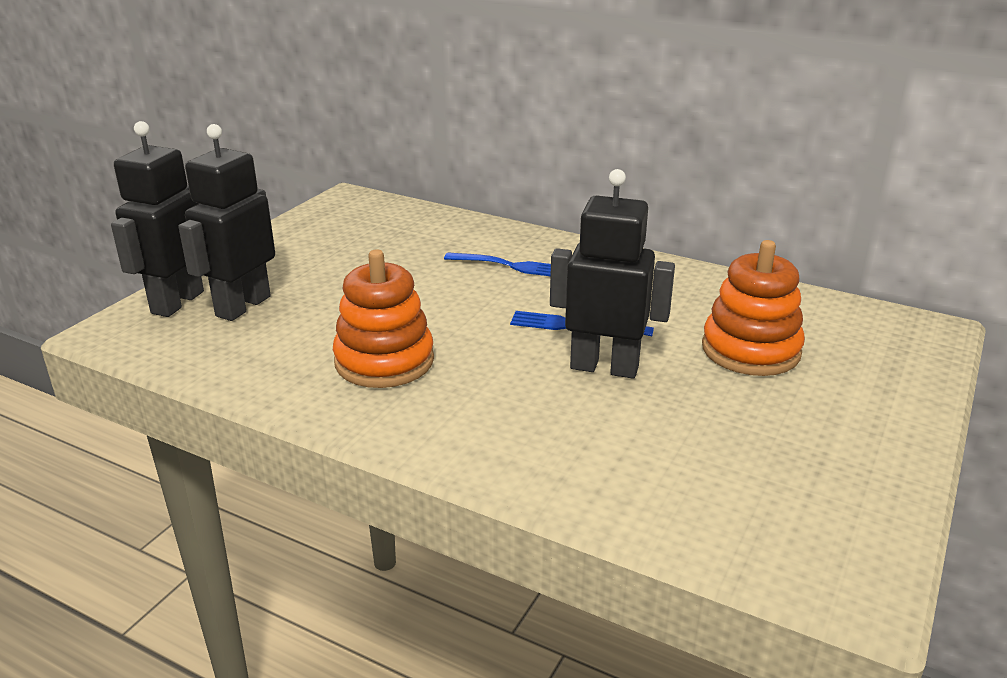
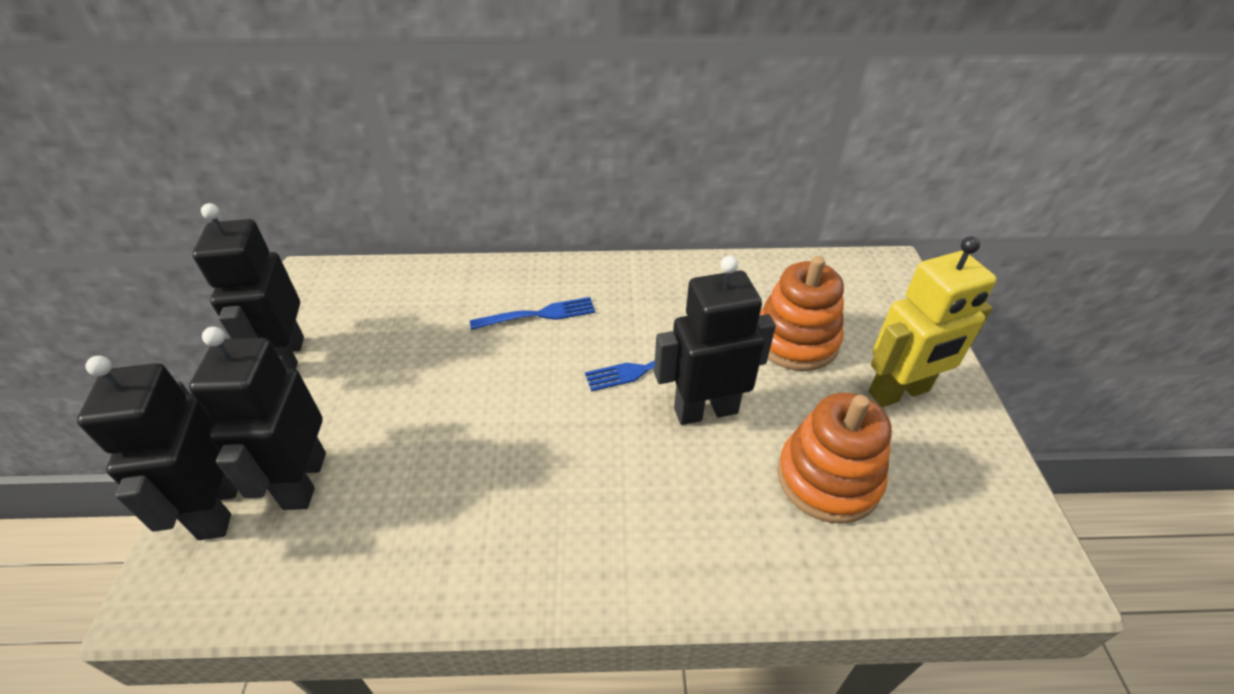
camera: 30 degrees left, 15 degrees up
orange stacking toy [333,250,434,388] -> orange stacking toy moved to [777,393,892,524]
none -> black robot [192,203,304,370]
none -> yellow robot [869,236,997,407]

